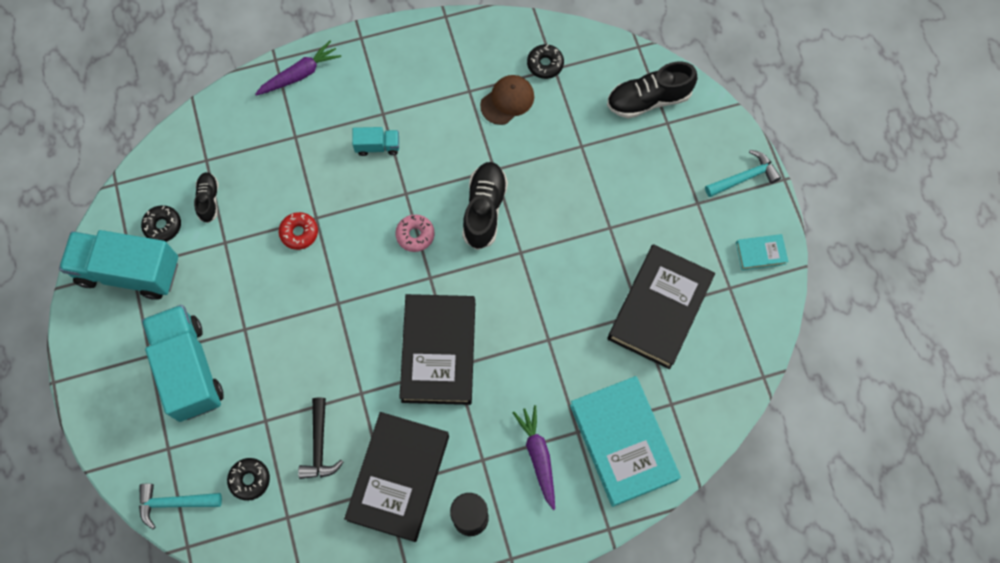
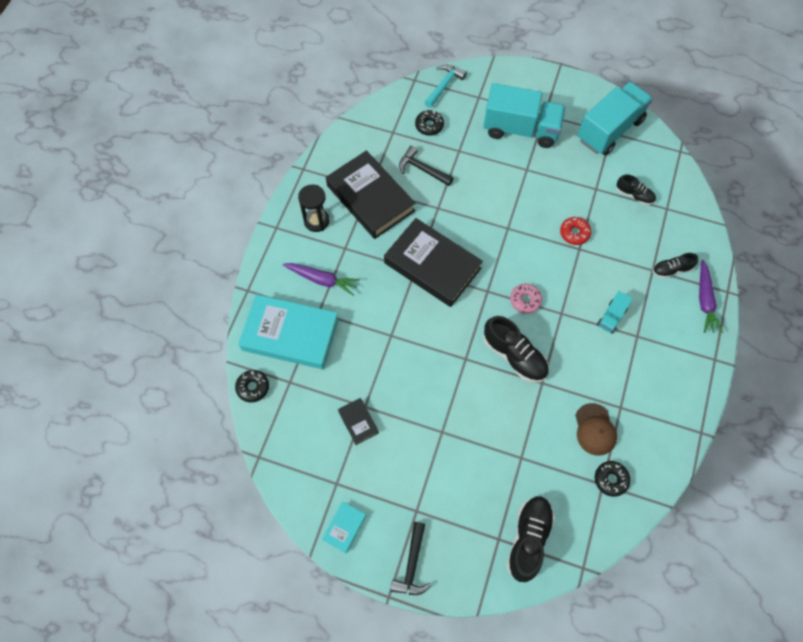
camera: 125 degrees right, 5 degrees down
black donut [141,205,181,242] -> black donut moved to [235,370,269,403]
black book [607,244,715,369] -> black book [338,398,379,445], size x0.44
turquoise hammer [705,150,781,197] -> black hammer [390,522,431,595]
none -> black shoe [652,253,698,279]

